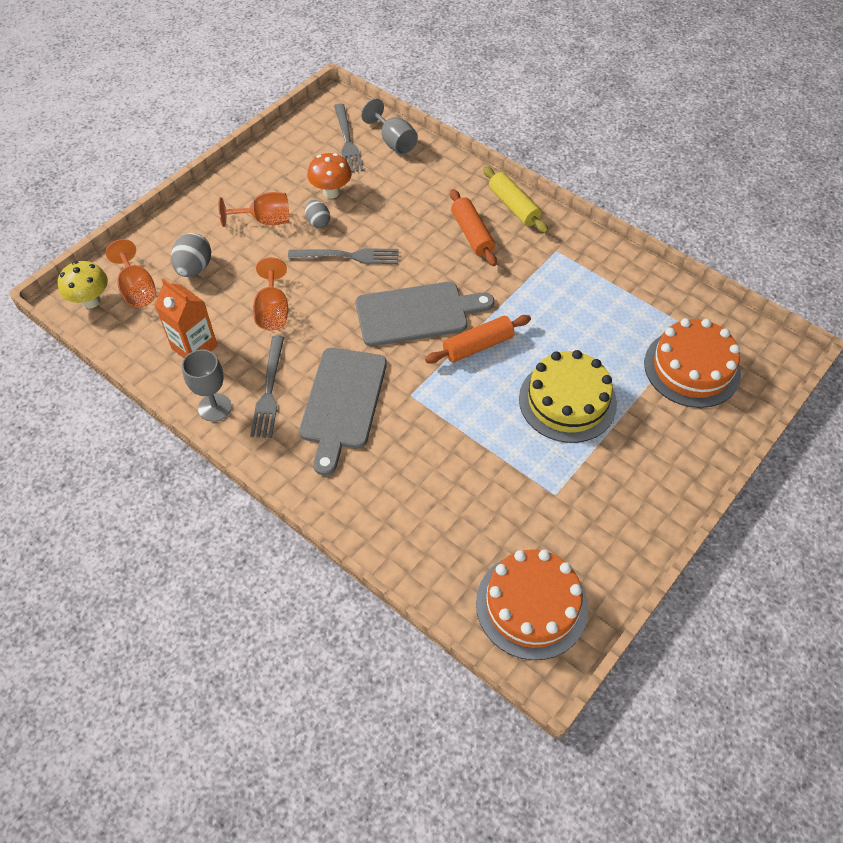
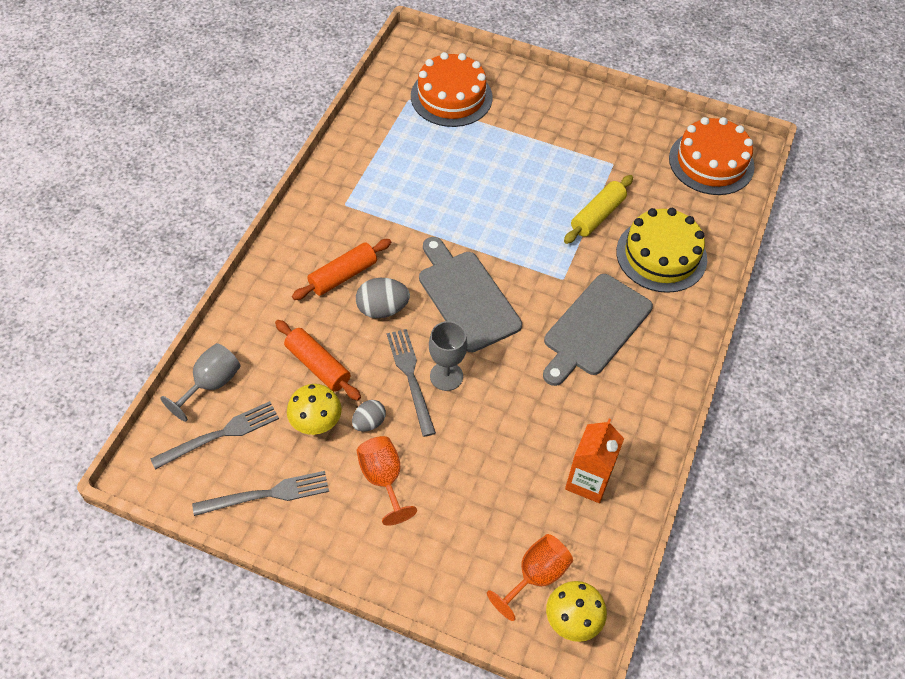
camera: 110 degrees left, 0 degrees up
grey egg [171,233,211,277] -> grey egg moved to [356,278,410,318]
grey goblet [182,349,232,422] -> grey goblet moved to [429,321,468,391]
grey fork [250,336,284,438] -> grey fork moved to [192,471,329,516]
orange goblet [253,257,288,330] -> none
grey cutting board [299,348,387,476] -> grey cutting board turned 135 degrees clockwise [543,274,653,386]
orange mushroom [307,153,352,199] -> yellow mushroom [287,384,342,435]
orange rolling pin [425,315,531,364] -> orange rolling pin moved to [275,320,361,401]
yellow rolling pin [483,166,549,233] -> yellow rolling pin moved to [564,175,633,244]
yellow cake [519,350,617,443] -> yellow cake moved to [616,208,707,293]

